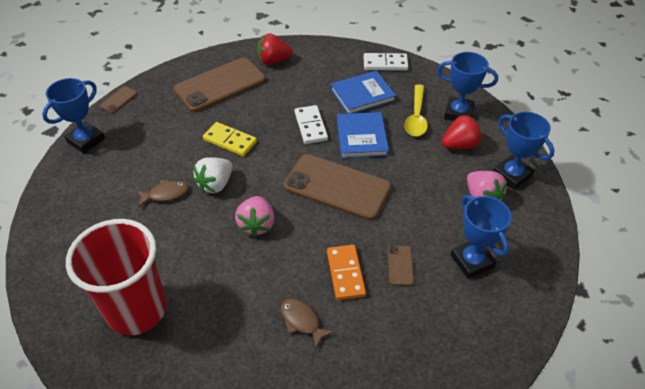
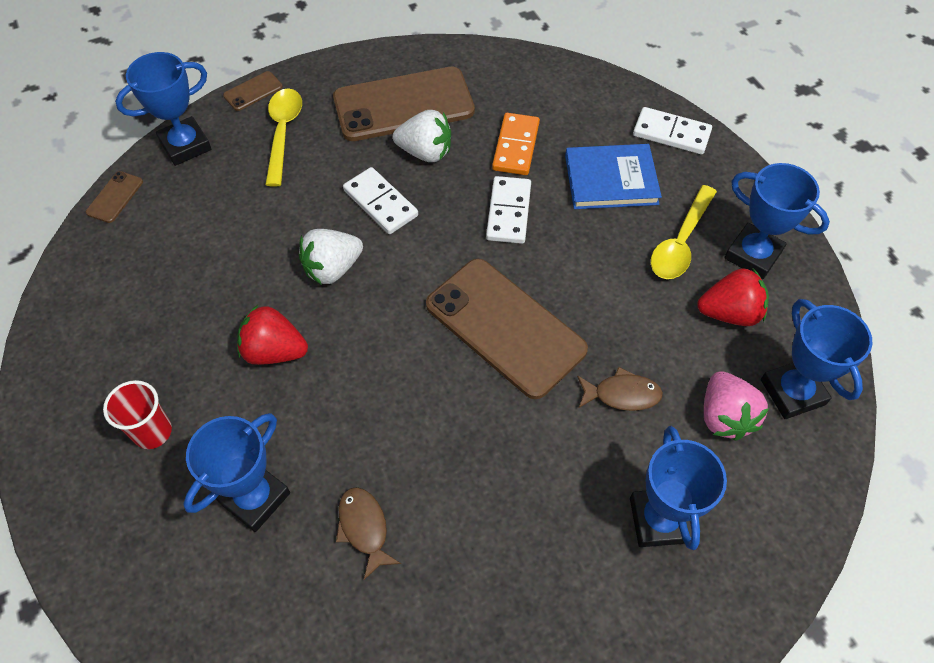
camera: 20 degrees right, 10 degrees up
red cup [66,219,167,335] -> red cup [103,380,172,449], size x0.45
brown fish [136,180,189,207] -> brown fish moved to [577,367,663,411]
yellow domino [203,122,257,156] -> white domino [343,167,418,234]
pink strawberry [235,196,275,237] -> none
red strawberry [257,34,293,65] -> red strawberry moved to [237,305,308,365]
orange domino [327,245,366,300] -> orange domino moved to [492,113,540,175]
blue book [337,112,389,159] -> none
brown phone [388,245,414,286] -> brown phone moved to [86,171,143,223]
none -> blue trophy [183,413,290,532]
none -> yellow spoon [265,89,302,187]
none -> white strawberry [393,110,451,162]

